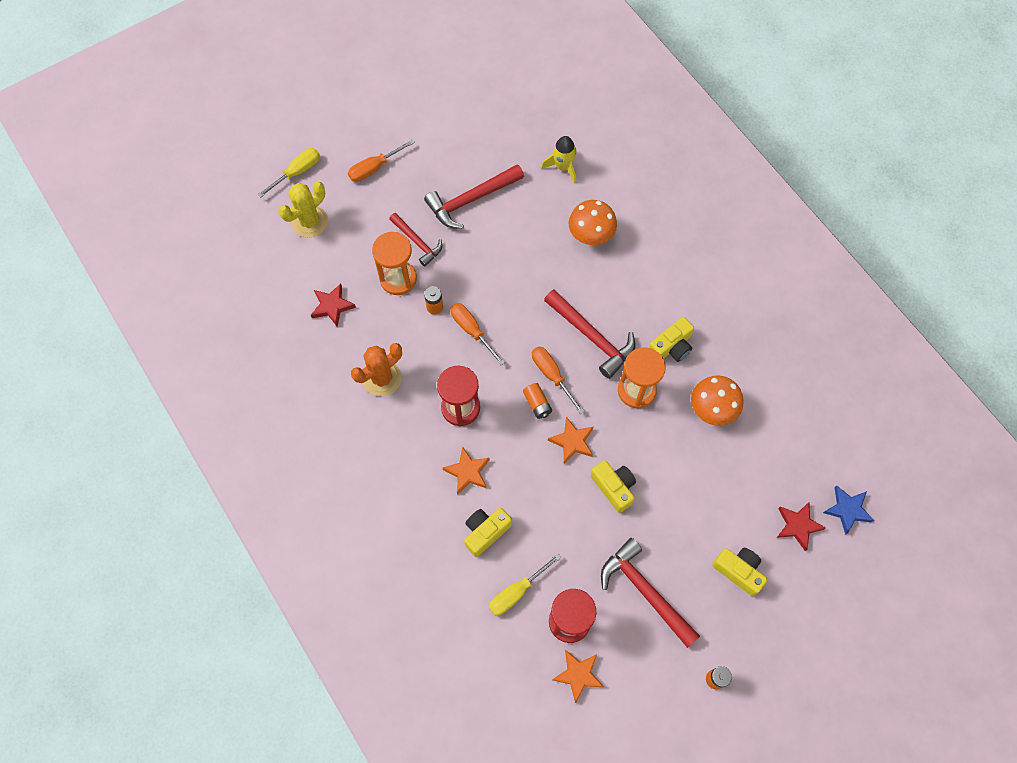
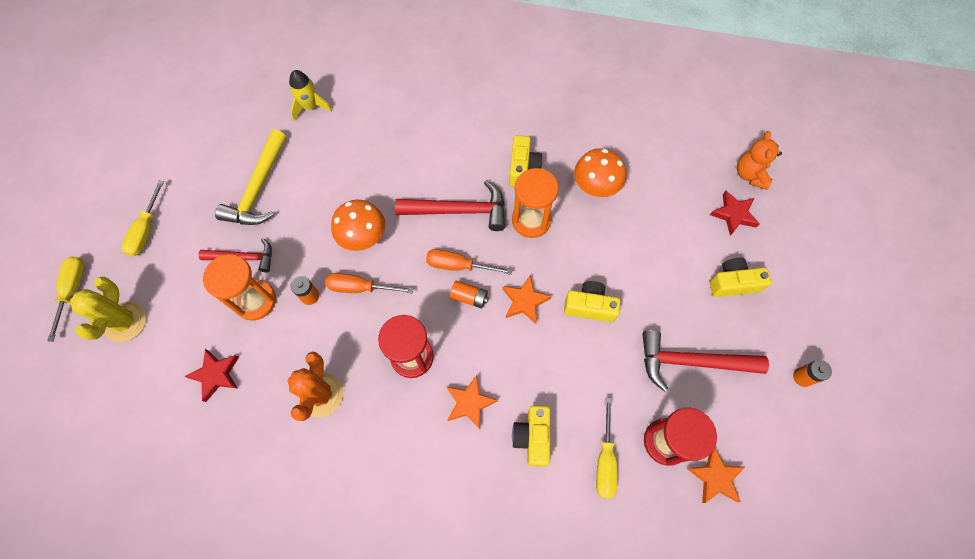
camera: 45 degrees left, 0 degrees up
orange screwdriver [348,140,415,182] -> yellow screwdriver [122,180,164,256]
red hammer [424,164,524,229] -> yellow hammer [215,129,286,225]
orange mushroom [569,200,617,245] -> orange mushroom moved to [331,200,385,251]
blue star [823,486,874,535] -> orange teddy bear [737,131,782,190]

